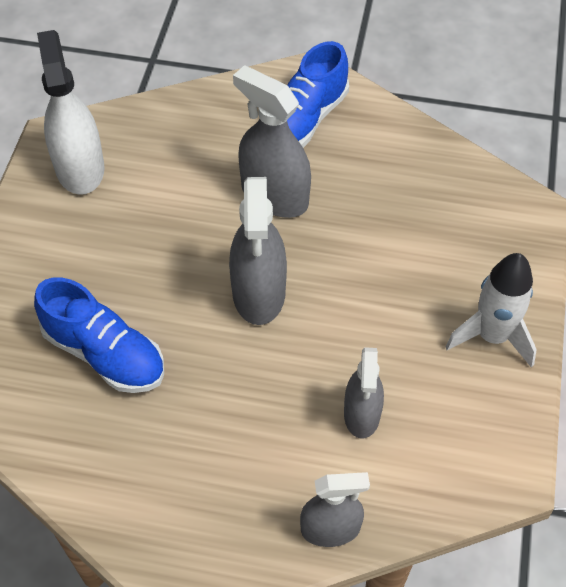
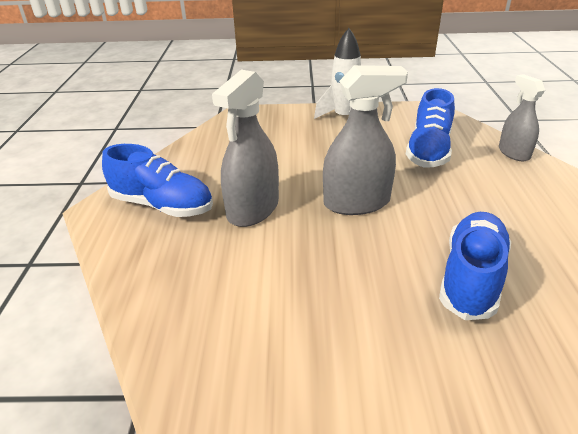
camera: 100 degrees left, 20 degrees down
white spray bottle [37,30,105,195] -> none
grey spray bottle [344,347,384,439] -> blue shoe [406,88,455,168]

